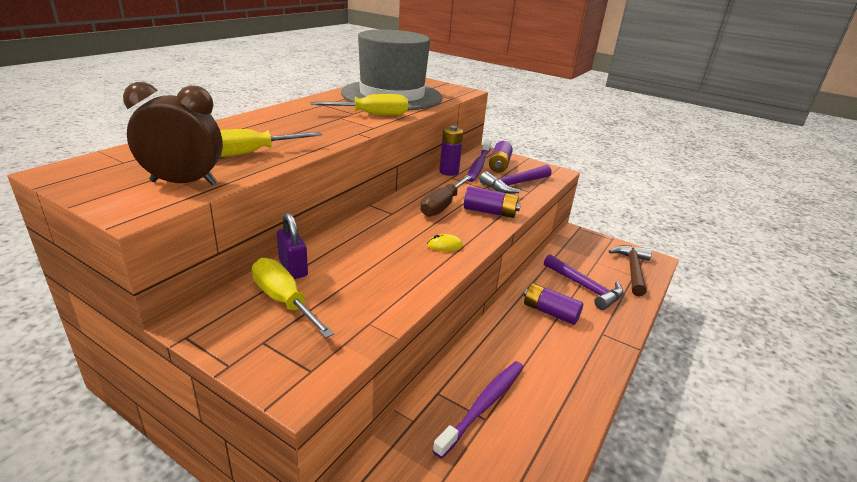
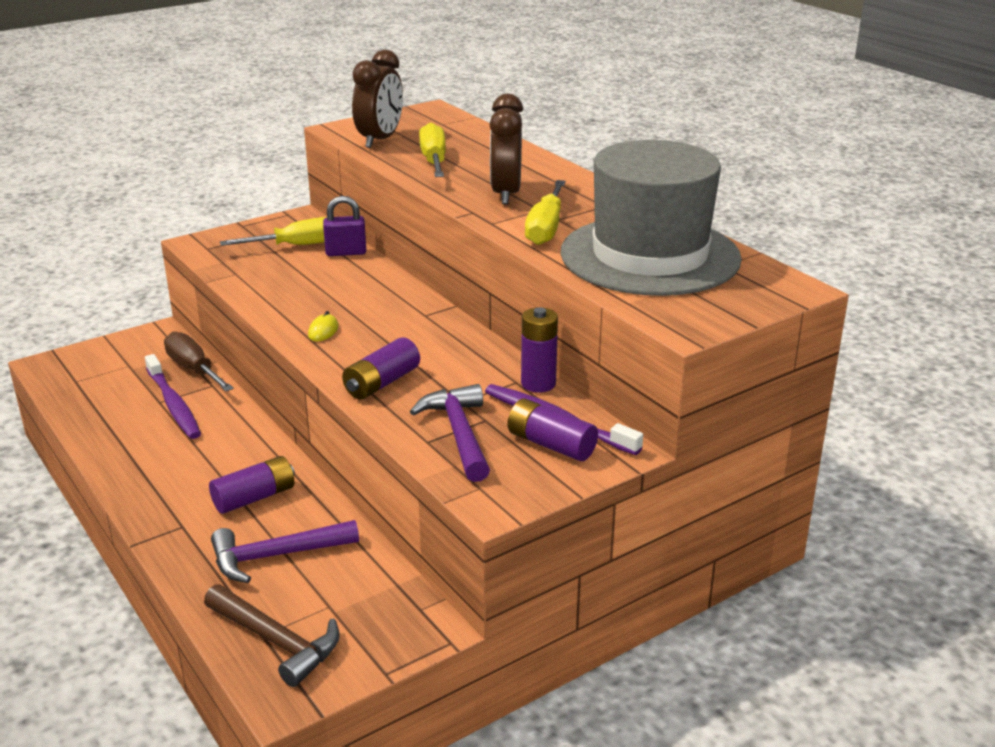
camera: 115 degrees right, 0 degrees up
brown screwdriver [420,175,472,217] -> brown screwdriver moved to [164,331,234,392]
none -> brown clock [489,94,523,204]

